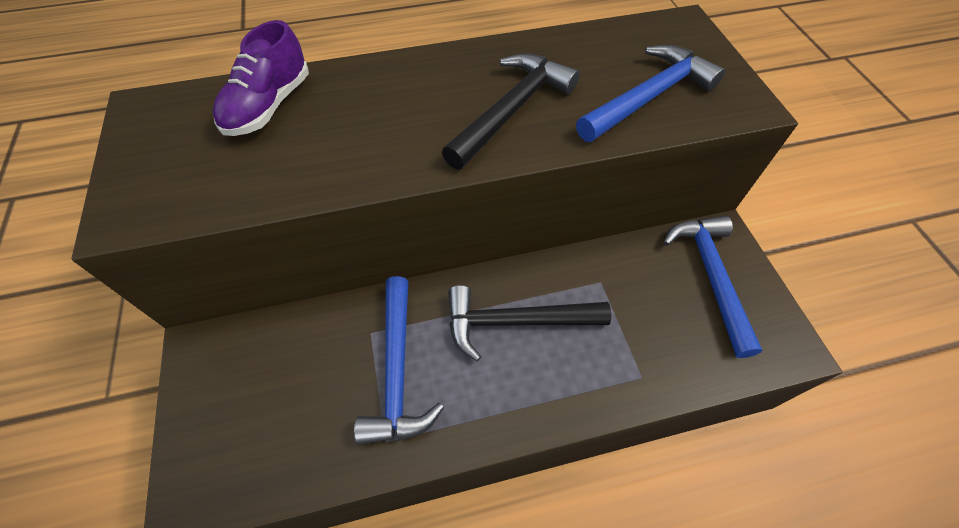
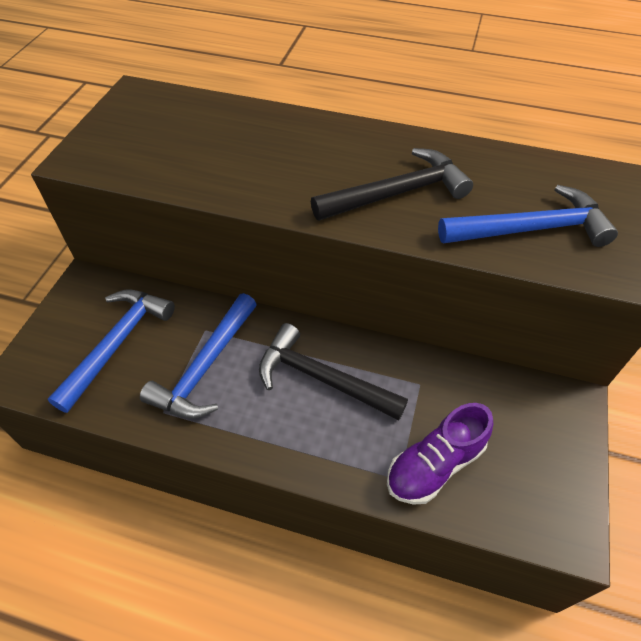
camera: 30 degrees right, 5 degrees down
purple shoe [213,20,309,136] -> purple shoe moved to [387,403,493,505]
blue hammer [663,216,762,358] -> blue hammer moved to [48,290,175,413]

